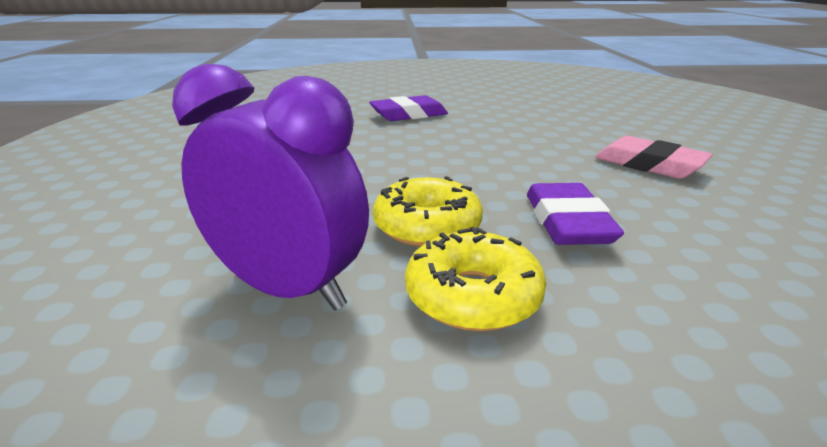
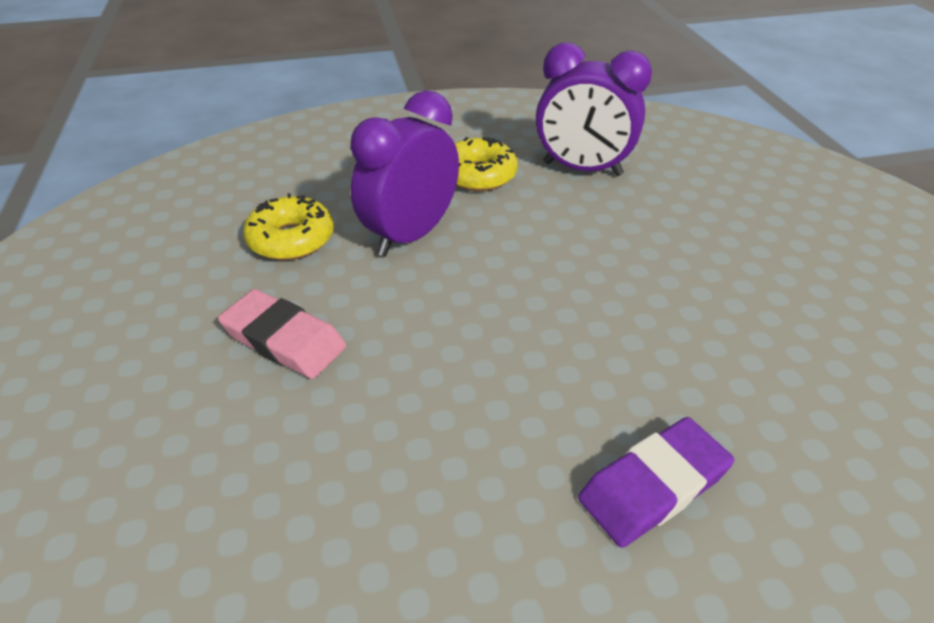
camera: 170 degrees right, 15 degrees up
yellow donut [373,176,483,247] -> yellow donut moved to [243,193,334,260]
purple eraser [527,183,624,245] -> purple clock [350,90,459,256]

